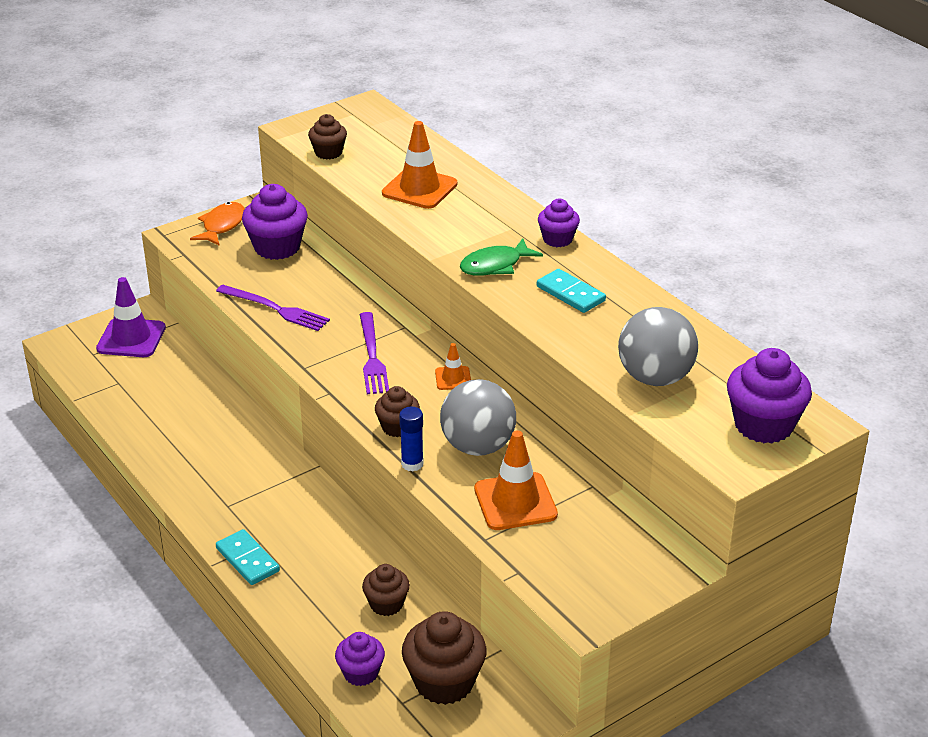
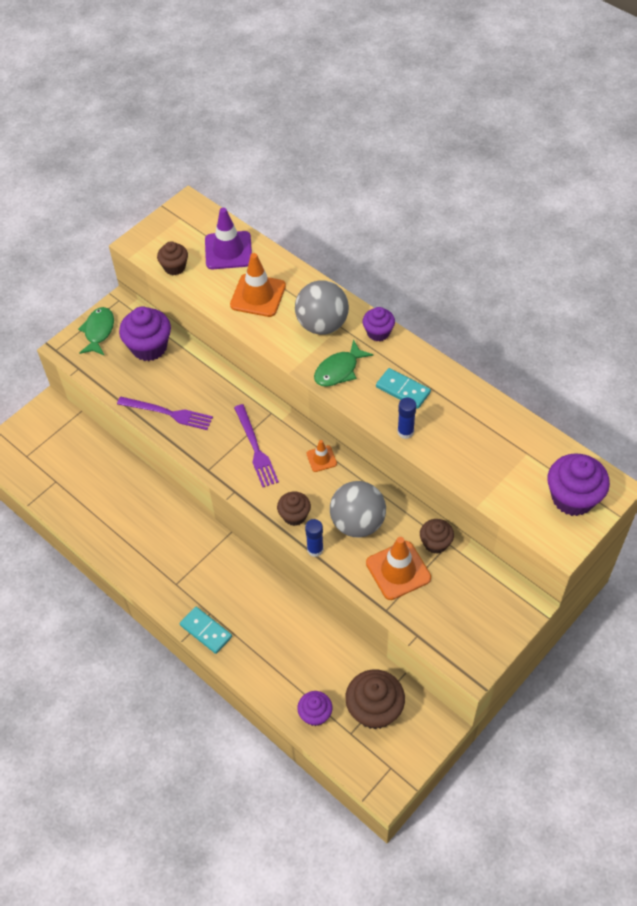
camera: 10 degrees left, 20 degrees up
purple traffic cone [96,277,166,357] -> purple traffic cone moved to [205,208,252,269]
orange fish [190,202,245,246] -> green fish [78,307,114,356]
brown cupcake [362,564,410,616] -> brown cupcake moved to [420,519,454,554]
grey ball [618,307,698,386] -> grey ball moved to [295,281,349,335]
none -> blue glue stick [397,398,416,439]

